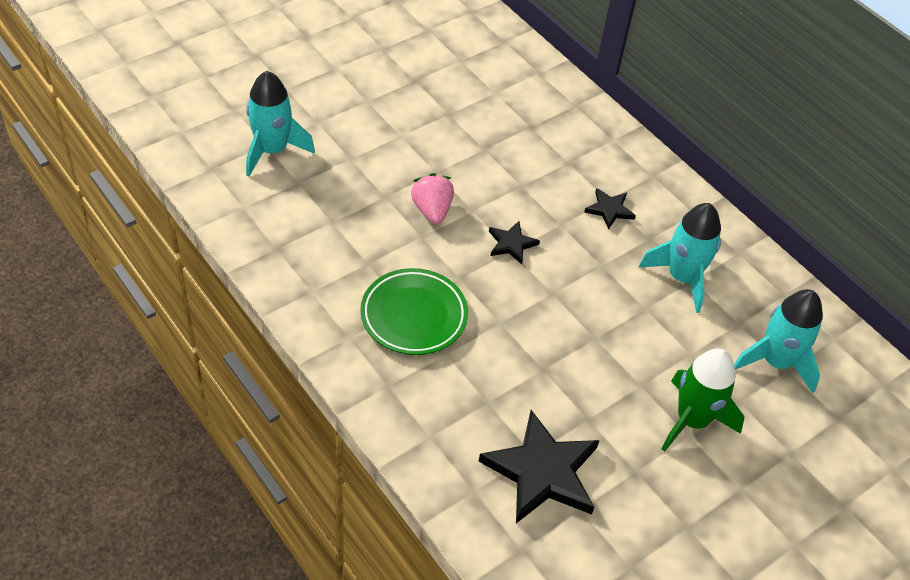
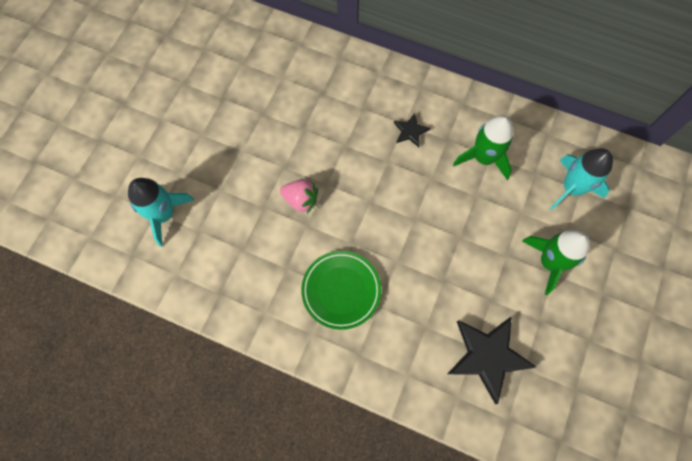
camera: 25 degrees left, 20 degrees up
pink strawberry [411,173,454,224] -> pink strawberry turned 150 degrees clockwise [280,179,318,213]
black star [489,221,540,264] -> none
turquoise rocket [639,203,721,313] -> green rocket [453,115,514,180]

